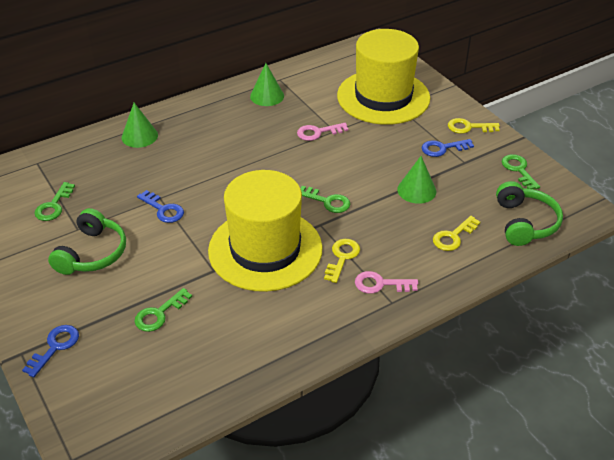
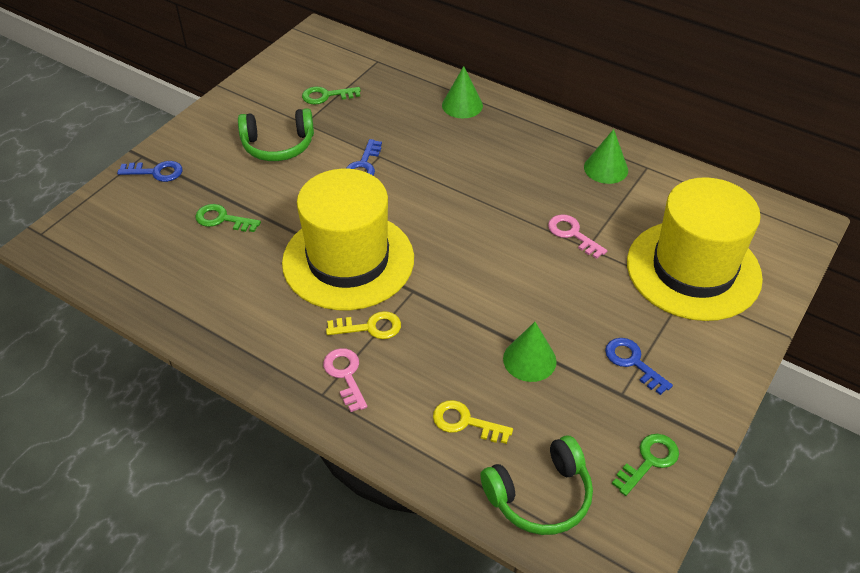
camera: 65 degrees right, 5 degrees up
green key [300,186,350,213] -> none
yellow key [448,118,500,134] -> none

